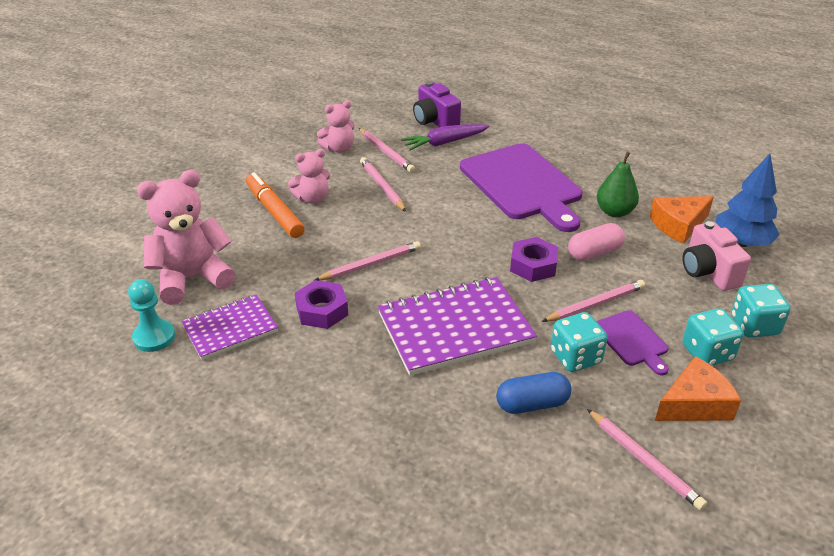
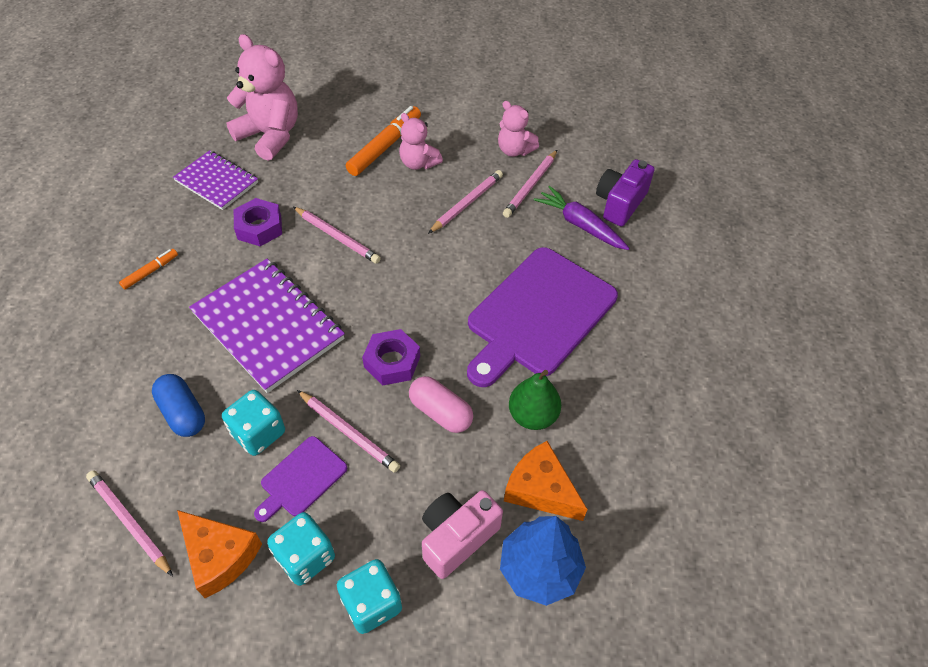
camera: 65 degrees right, 15 degrees up
turquoise pawn [128,279,175,352] -> none
pink pencil [587,409,707,510] -> pink pencil turned 105 degrees clockwise [86,470,173,576]
none -> orange marker [119,249,178,289]

